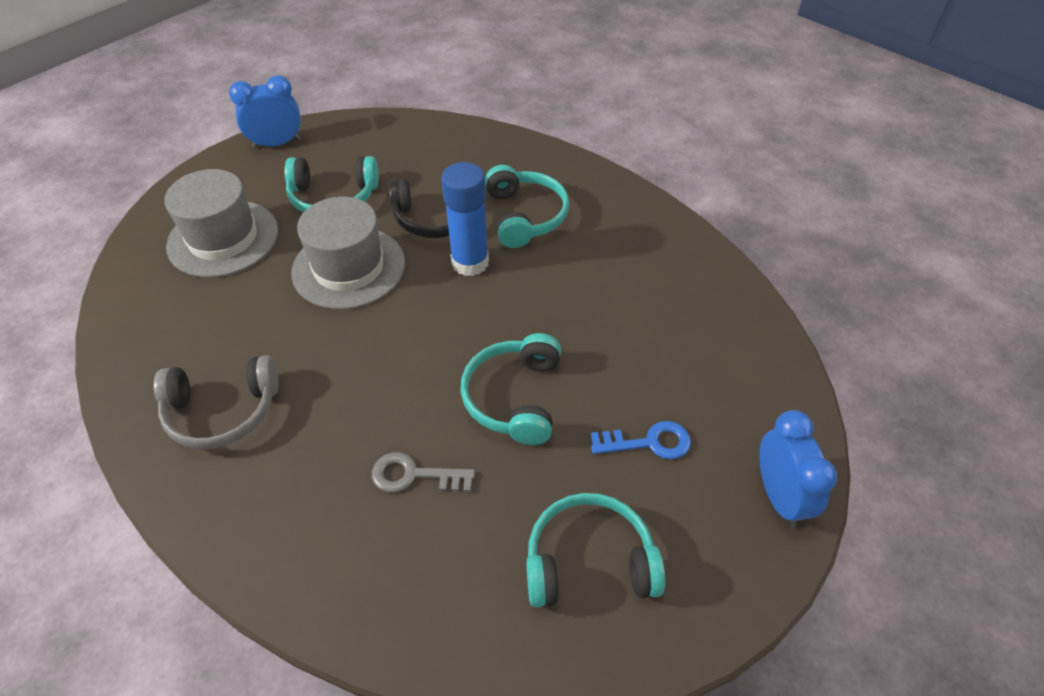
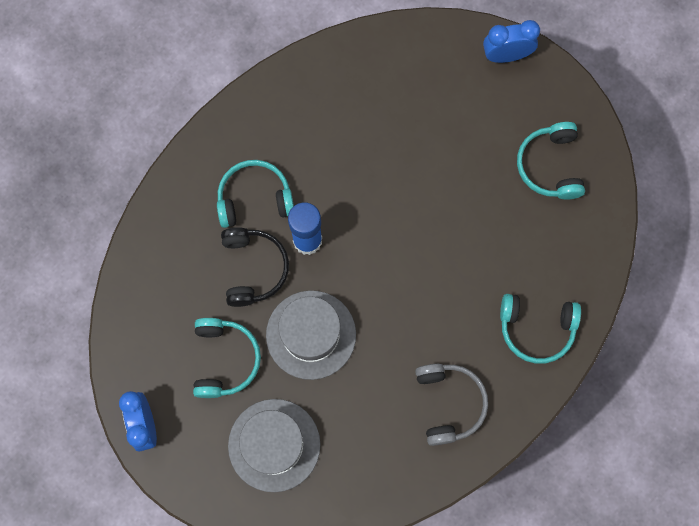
camera: 90 degrees left, 25 degrees up
grey key [372,452,475,492] -> none
turquoise headphones [461,333,561,445] -> turquoise headphones moved to [500,294,581,363]
blue key [591,421,691,459] -> none

